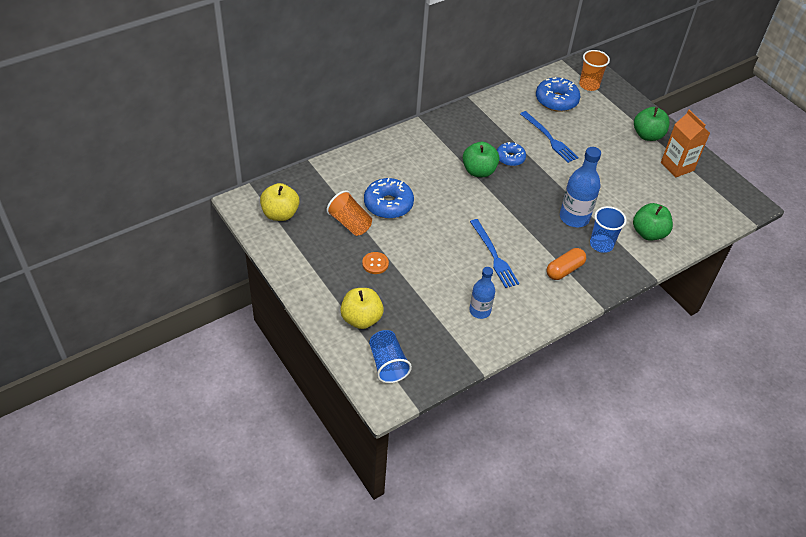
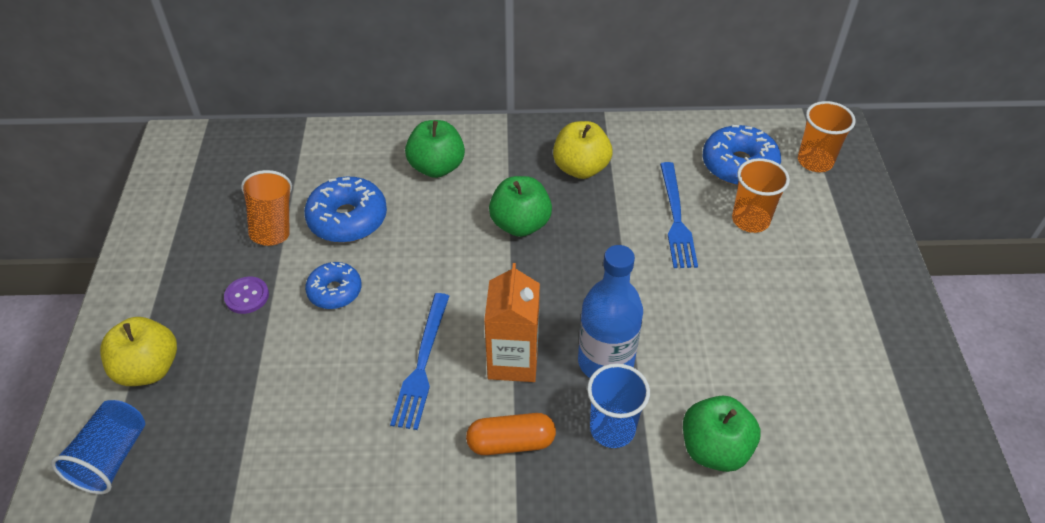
camera: 35 degrees right, 0 degrees up
yellow apple [260,183,299,221] -> yellow apple moved to [553,121,612,179]
orange button [362,252,389,274] -> purple button [224,277,269,314]
blue bottle [469,267,495,319] -> none
blue donut [497,142,526,166] -> blue donut moved to [305,262,361,309]
green apple [634,107,670,141] -> green apple moved to [405,120,465,178]
orange carton [661,110,710,178] -> orange carton moved to [484,263,540,382]
none -> orange cup [732,158,790,233]

